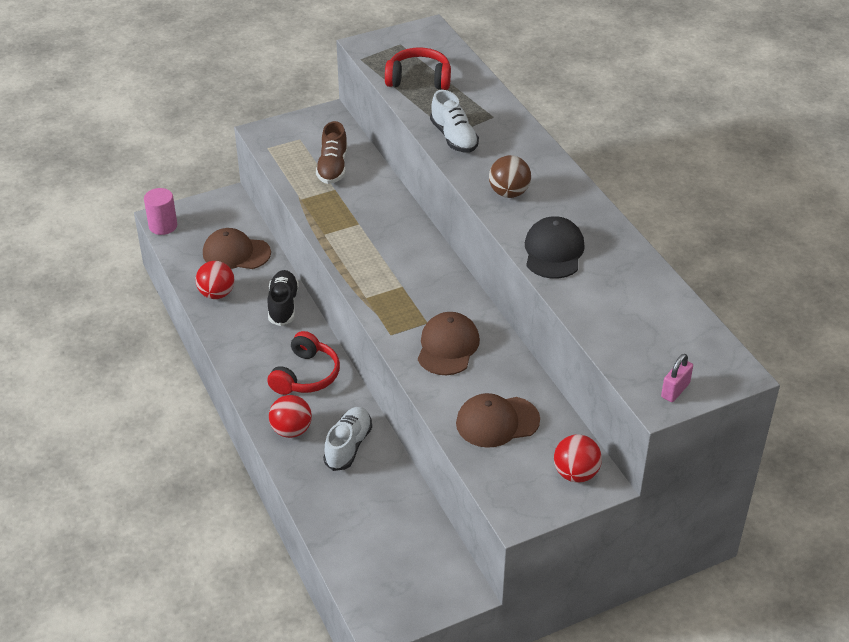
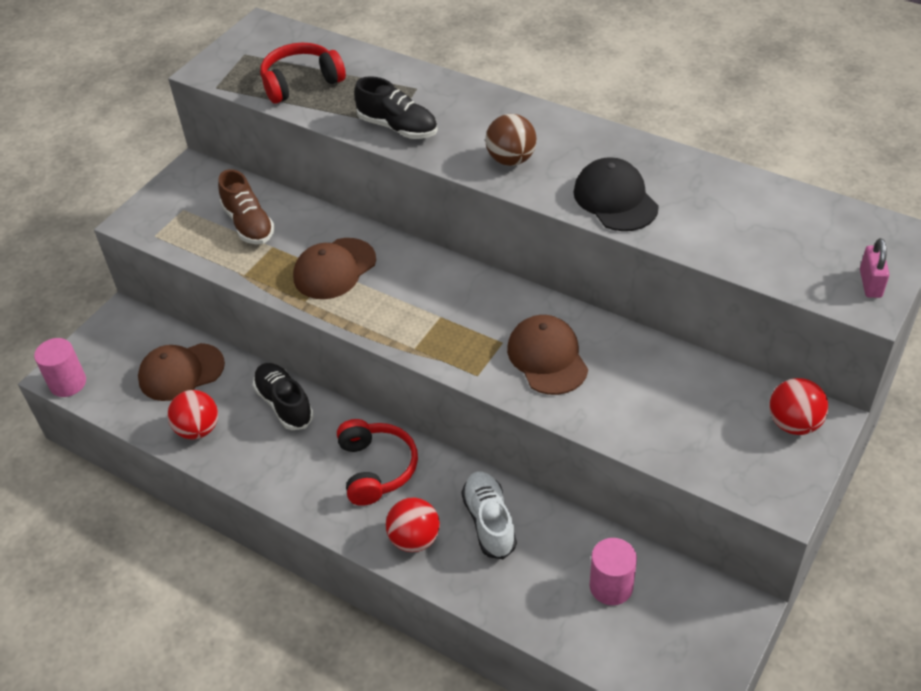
camera: 30 degrees left, 5 degrees up
white shoe [430,90,479,153] -> black shoe [354,76,438,139]
brown cap [456,393,540,448] -> brown cap moved to [293,238,376,299]
none -> pink cylinder [589,538,637,605]

